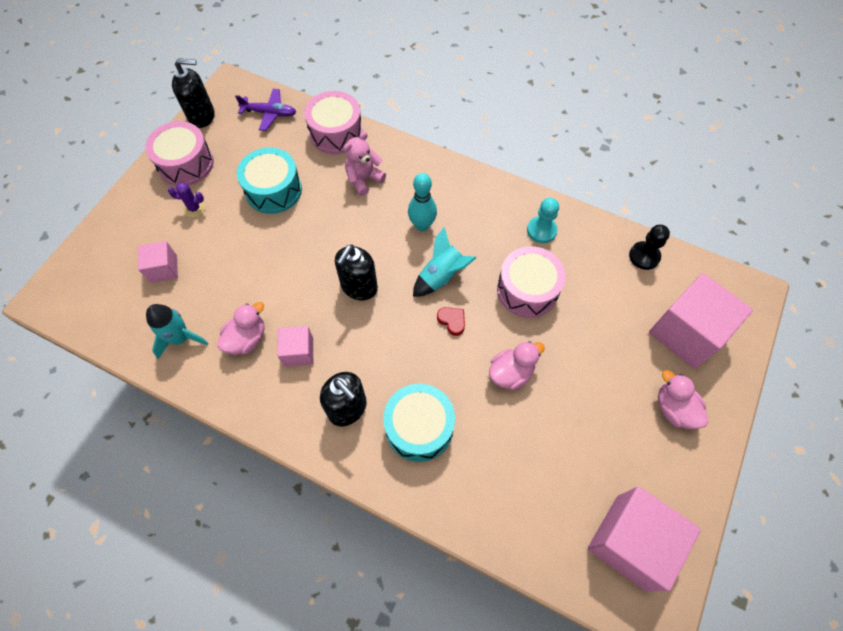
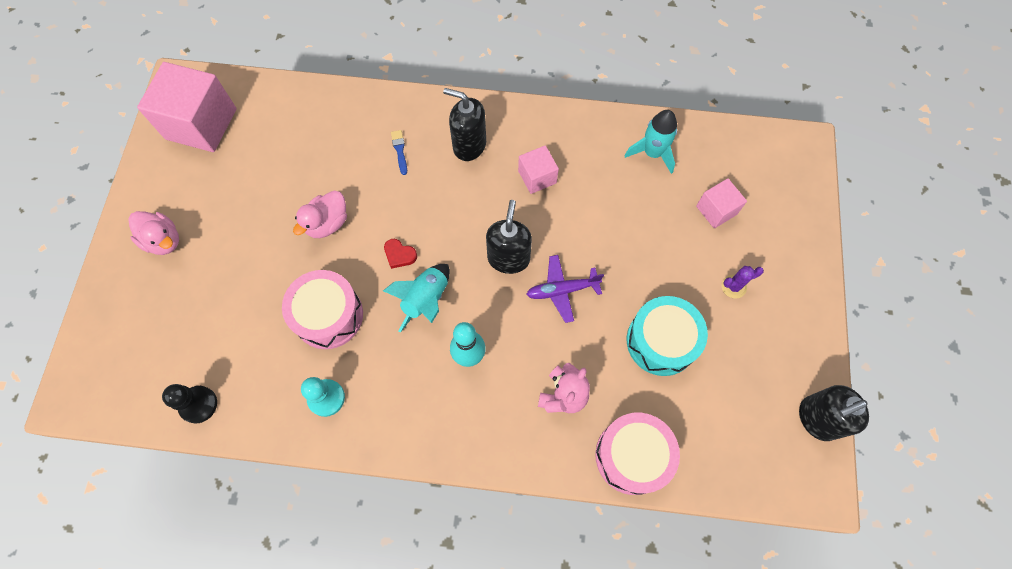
camera: 160 degrees right, 5 degrees up
pink drum [145,121,214,186] -> none
pink duck [217,302,264,355] -> none
purple plane [235,89,296,131] -> purple plane moved to [526,255,604,323]
turquoise drum [383,384,455,462] -> blue brush [391,130,407,175]
pink cube [649,273,753,369] -> none

